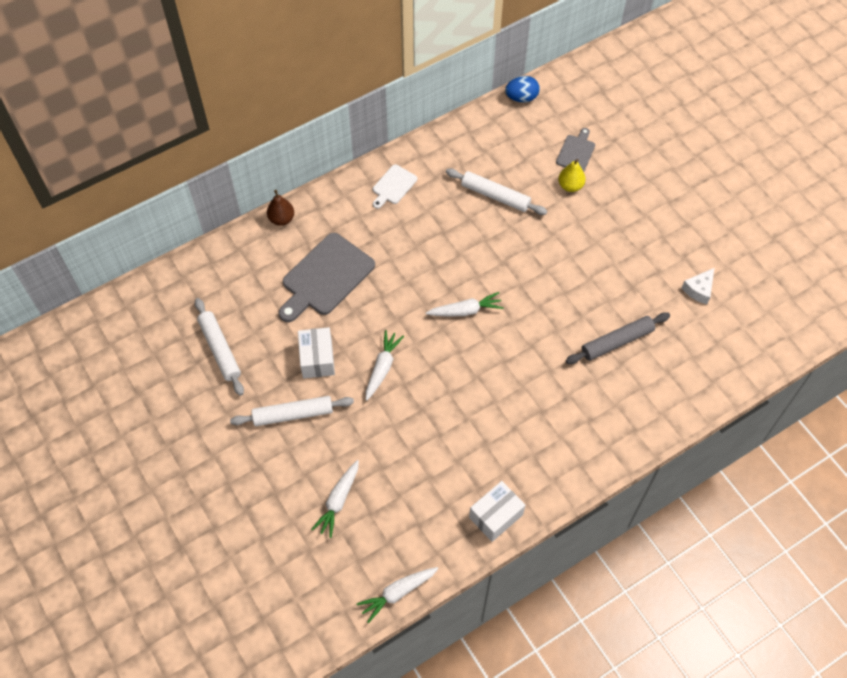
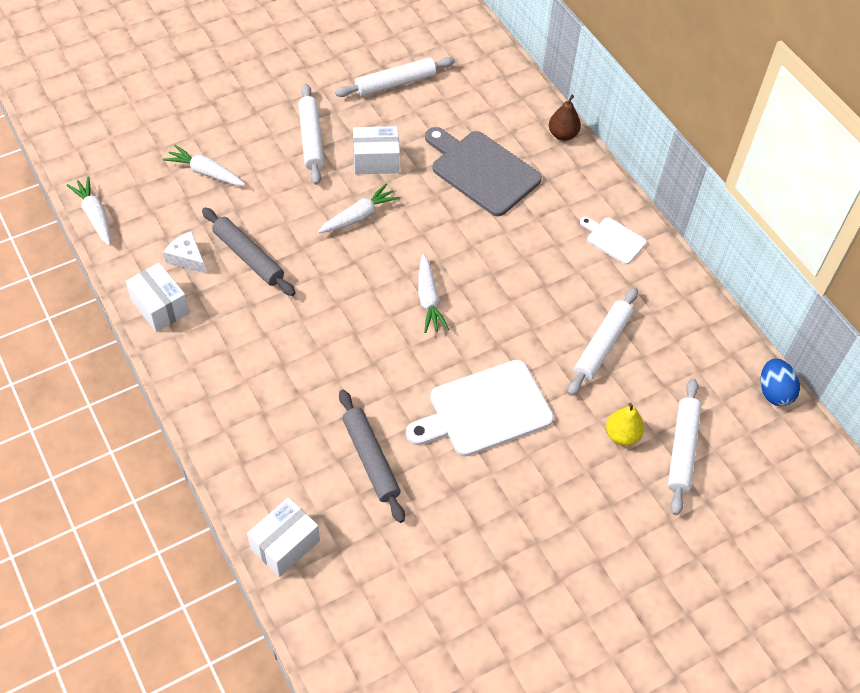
camera: 90 degrees right, 5 degrees down
white carrot [366,330,404,401] -> white carrot turned 60 degrees counterclockwise [318,184,400,233]
grey cutting board [556,128,595,172] -> white rolling pin [668,378,701,515]
white cheese [682,268,714,304] -> white cheese moved to [163,231,206,273]
none -> grey rolling pin [202,207,296,296]
none -> white box [247,497,320,577]
none -> white cutting board [406,360,554,456]

